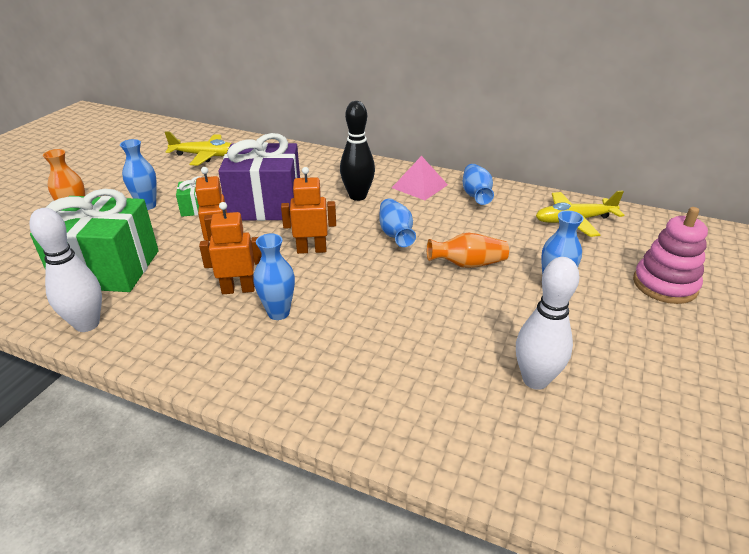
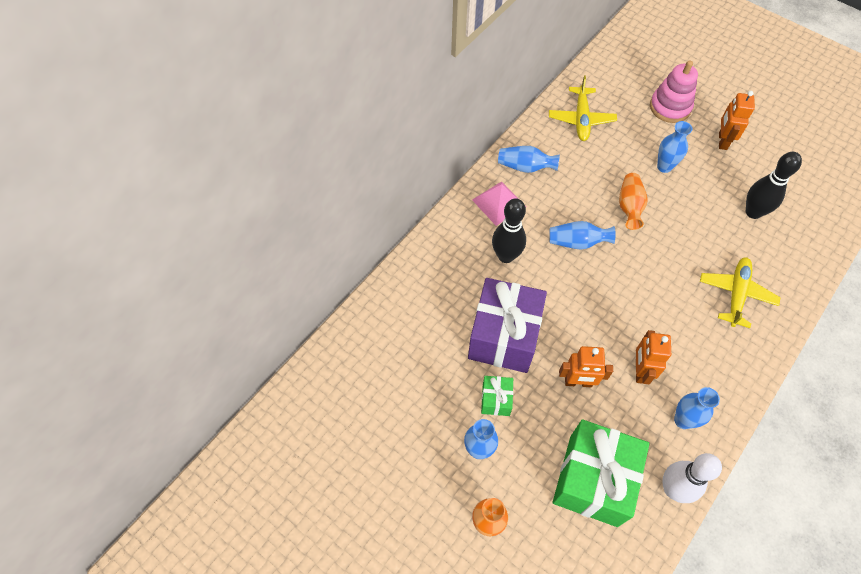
camera: 75 degrees left, 25 degrees up
yellow plane [165,131,232,166] -> yellow plane moved to [700,257,781,328]
blue vase [254,234,295,320] -> blue vase moved to [674,387,720,429]
orange robot [281,167,336,254] -> orange robot moved to [719,91,755,150]
white bowling pin [516,257,579,390] -> black bowling pin [746,152,802,219]

